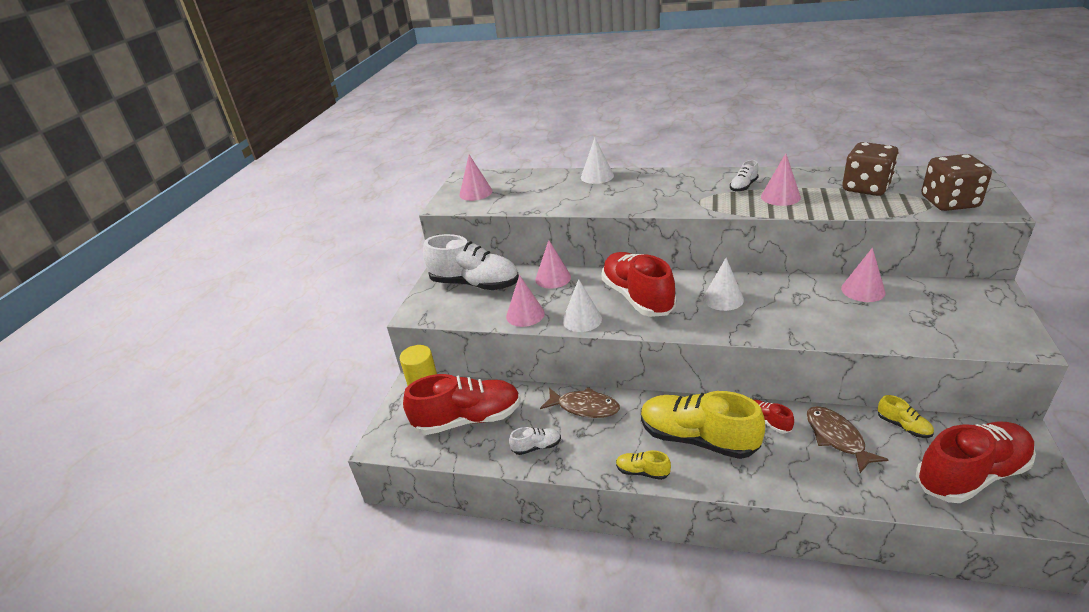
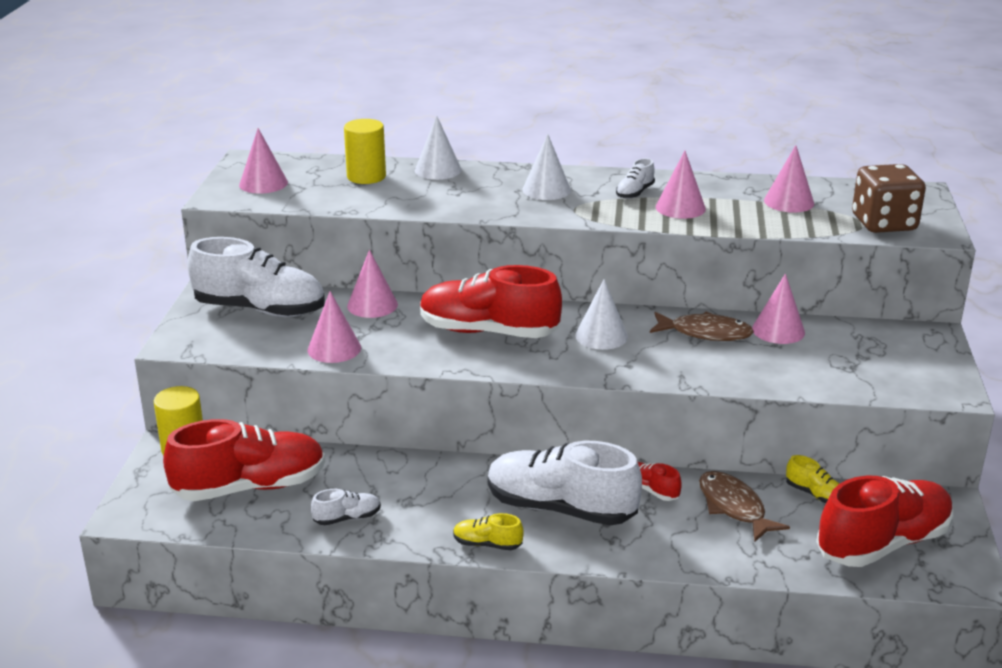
camera: 10 degrees left, 5 degrees down
brown fish [540,387,620,418] -> brown fish moved to [650,312,754,341]
white cone [562,279,602,332] -> white cone moved to [522,134,571,200]
red shoe [601,252,676,317] -> red shoe turned 45 degrees counterclockwise [420,265,562,338]
yellow shoe [641,391,765,459] -> white shoe [488,441,642,526]
brown dice [842,142,898,196] -> pink cone [764,145,814,212]
none -> yellow cylinder [344,119,386,184]

